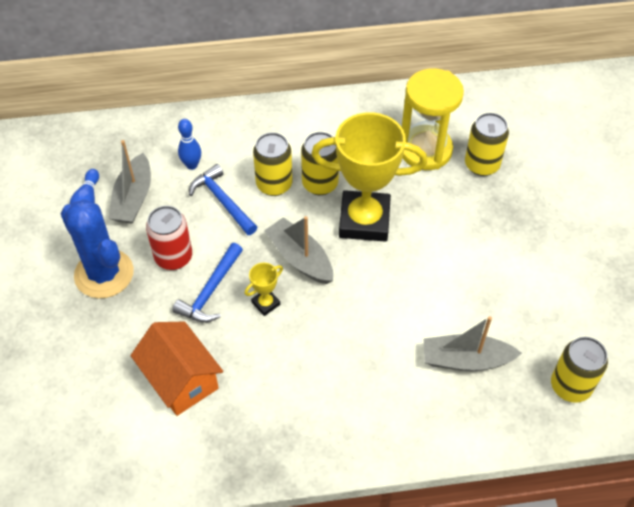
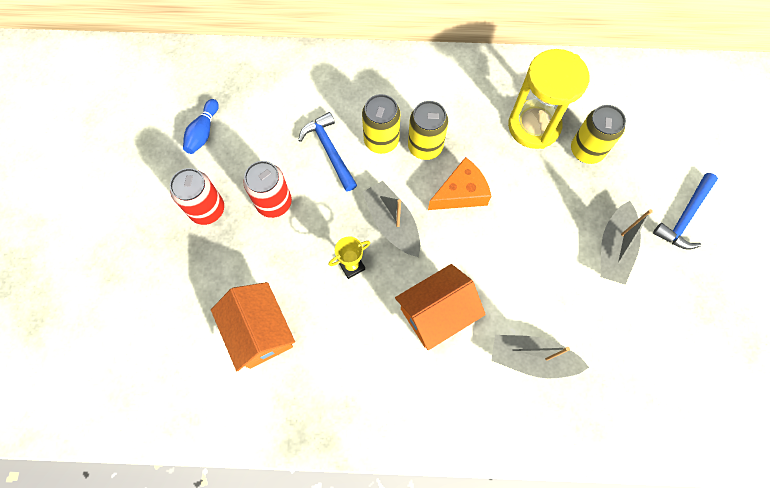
camera: 10 degrees right, 15 degrees up
blue cactus [60,199,134,299] -> red can [170,168,224,225]
grey boat [108,140,151,224] -> grey boat moved to [600,201,653,285]
blue hammer [172,243,243,322] -> blue hammer moved to [653,173,718,250]
blue bowling pin [178,119,201,170] -> none
yellow trophy [311,112,427,242] -> orange cheese [428,157,491,210]
yellow can [551,337,608,403] -> none
none -> orange house [395,264,486,350]

